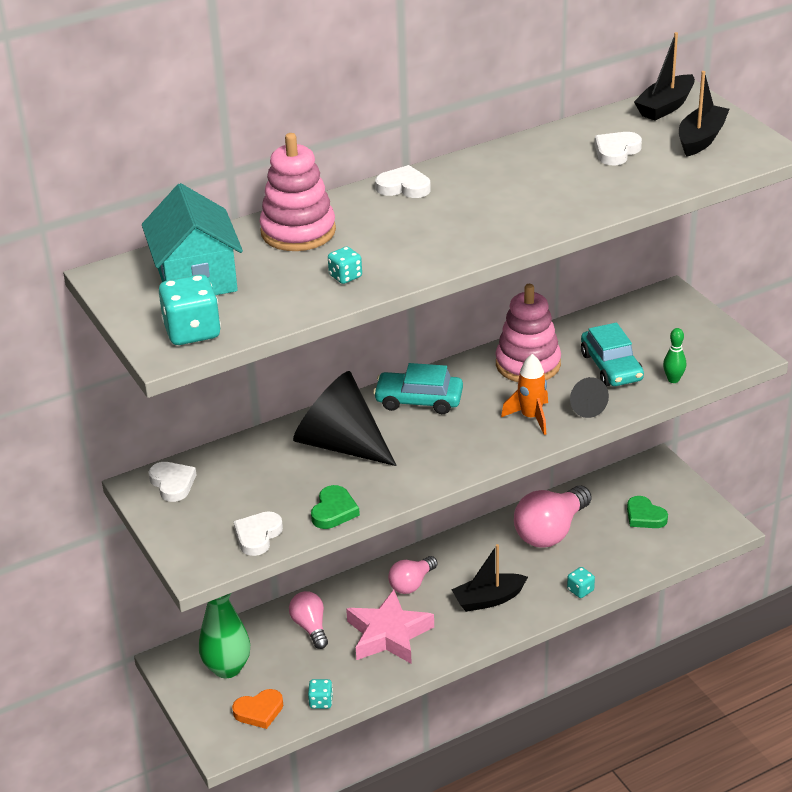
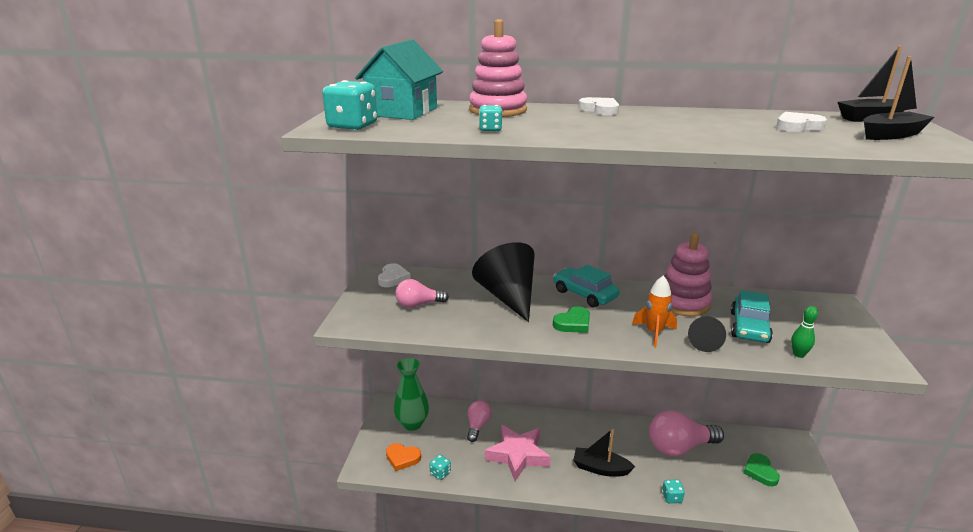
camera: 35 degrees right, 10 degrees down
white heart [234,511,283,556] -> none
green heart [311,485,360,529] -> green heart moved to [553,306,590,333]
pink light bulb [388,556,438,594] -> pink light bulb moved to [395,279,449,308]

